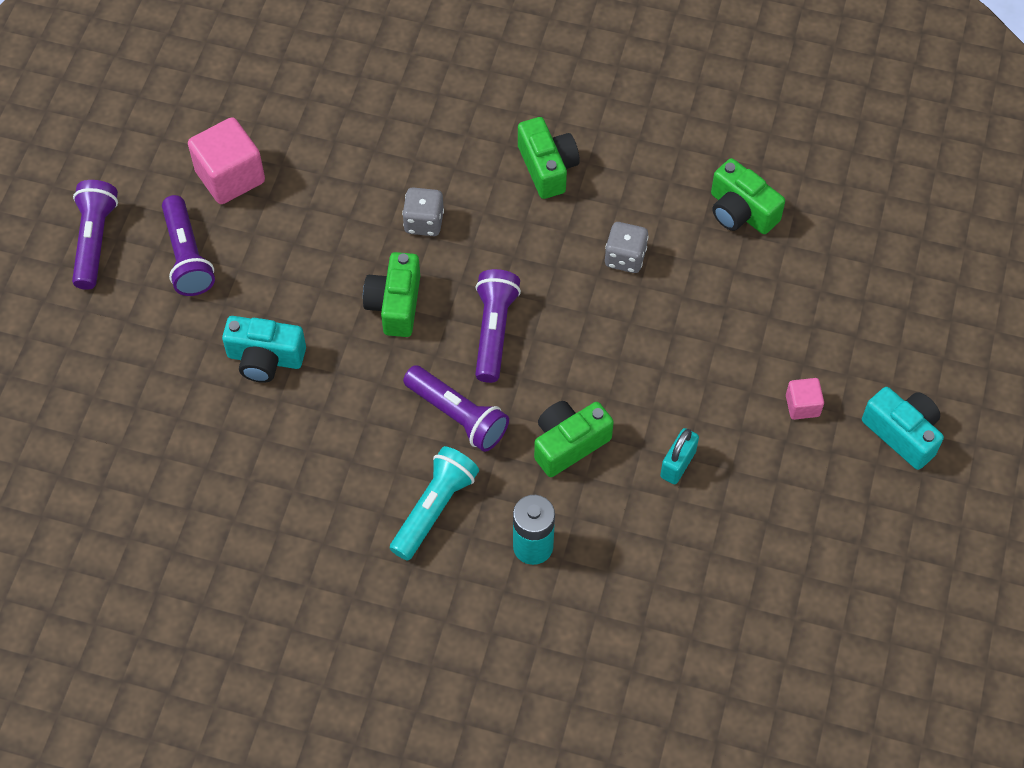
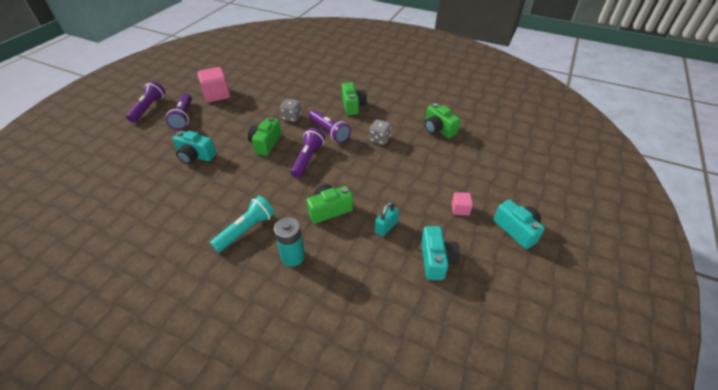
camera: 10 degrees right, 15 degrees down
purple flashlight [403,365,509,452] -> purple flashlight moved to [309,110,351,143]
none -> turquoise camera [421,226,460,280]

